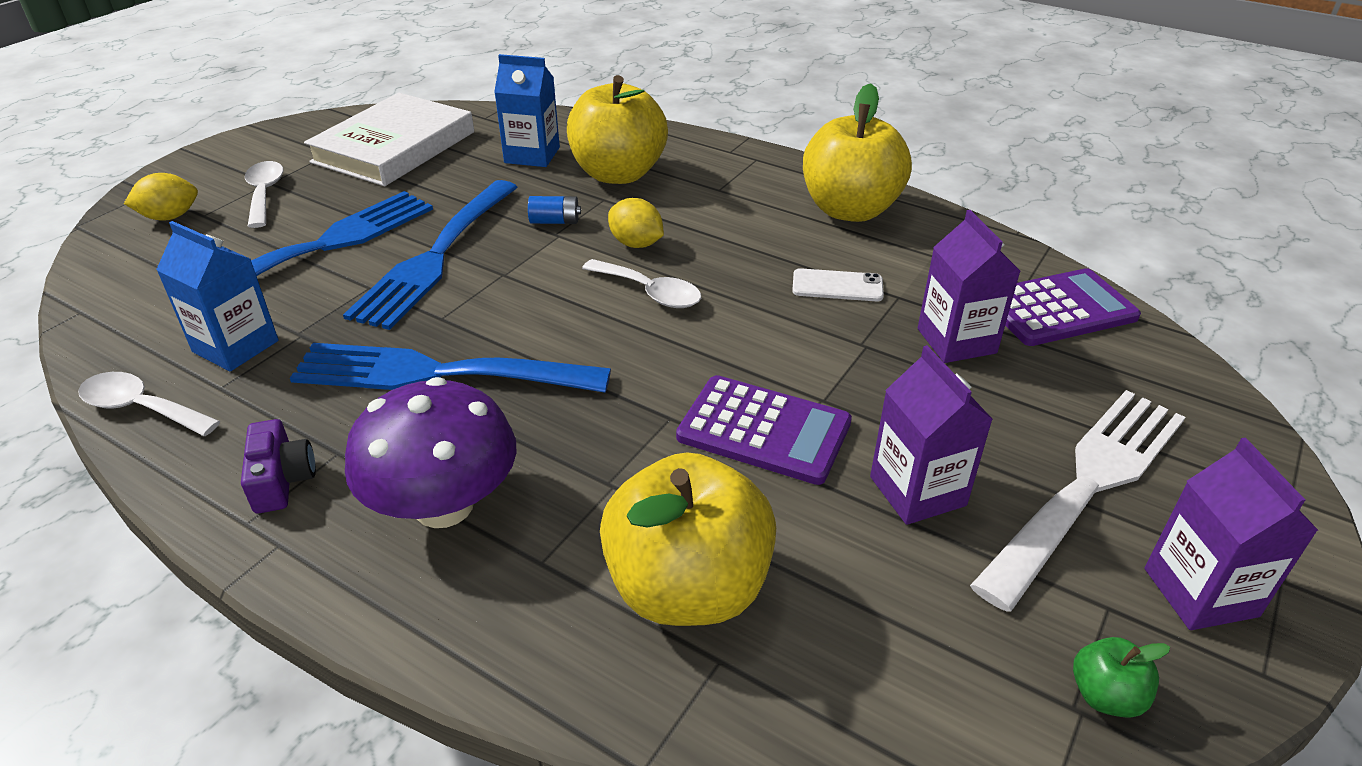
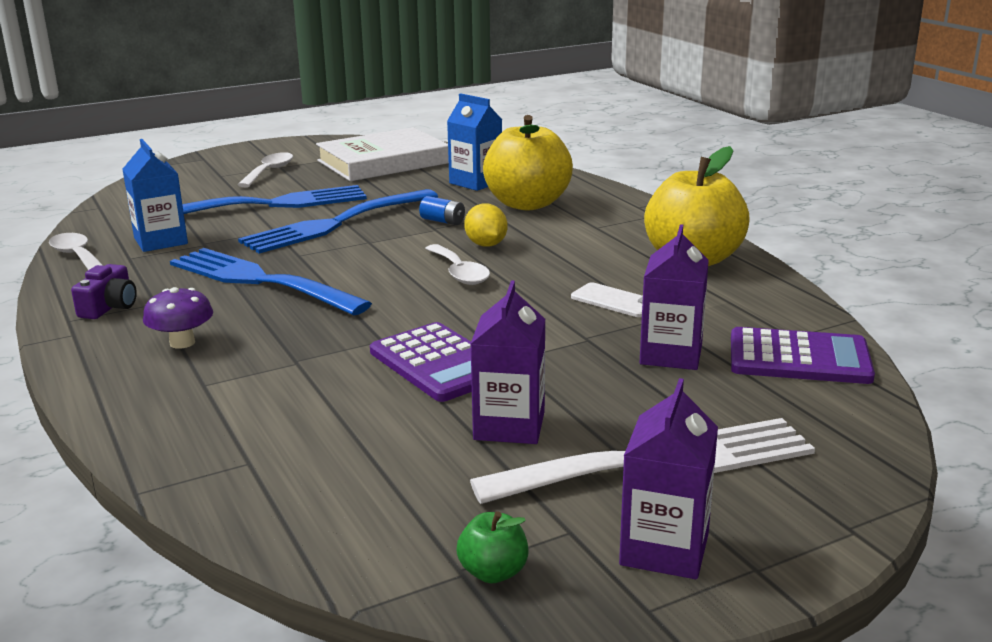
camera: 30 degrees right, 15 degrees down
yellow lemon [124,173,198,221] -> none
purple mushroom [345,377,516,528] -> purple mushroom [143,287,213,349], size x0.55
yellow apple [600,452,776,626] -> none

